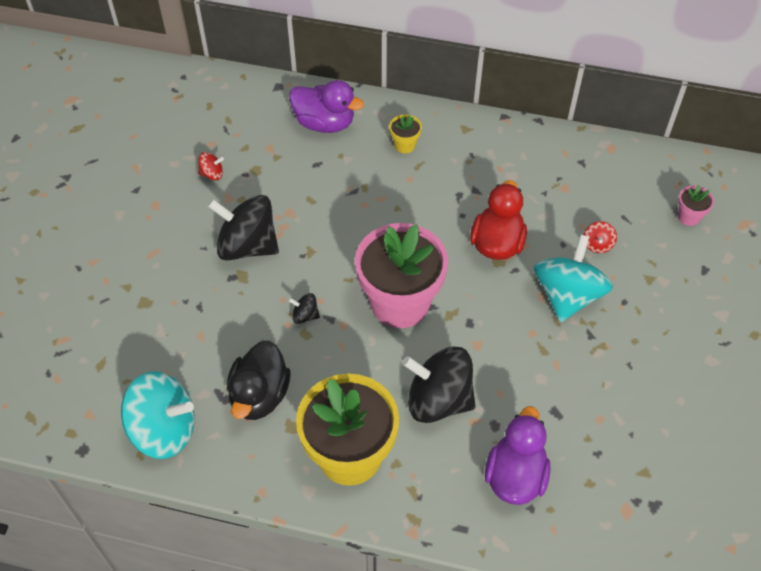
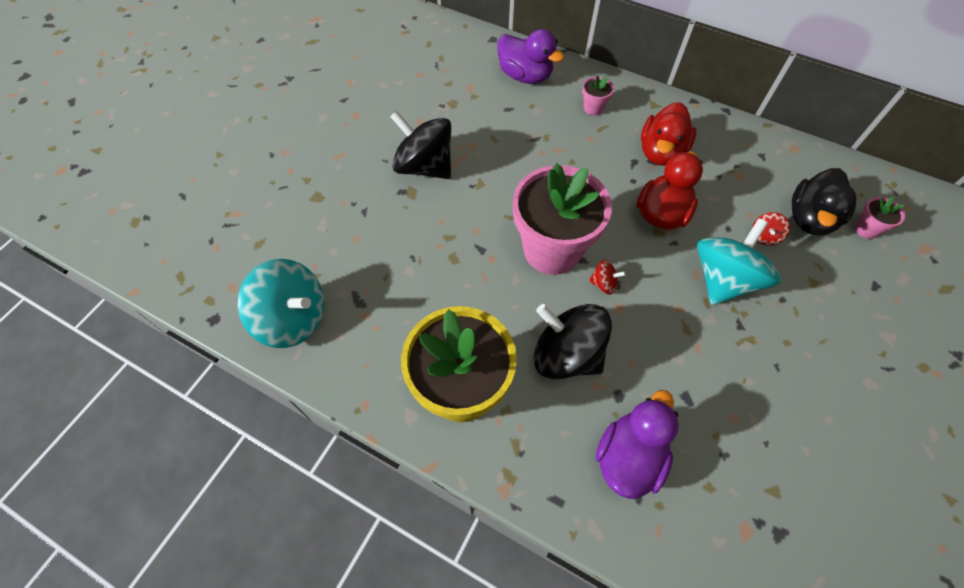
camera: 15 degrees right, 5 degrees up
red spinning top [198,152,224,180] -> red spinning top moved to [589,260,626,295]
black duck [227,341,291,420] -> black duck moved to [792,168,856,236]
black spinning top [288,293,320,324] -> none
yellow flower pot [389,114,422,153] -> pink flower pot [582,75,614,115]
none -> red duck [641,102,697,166]

